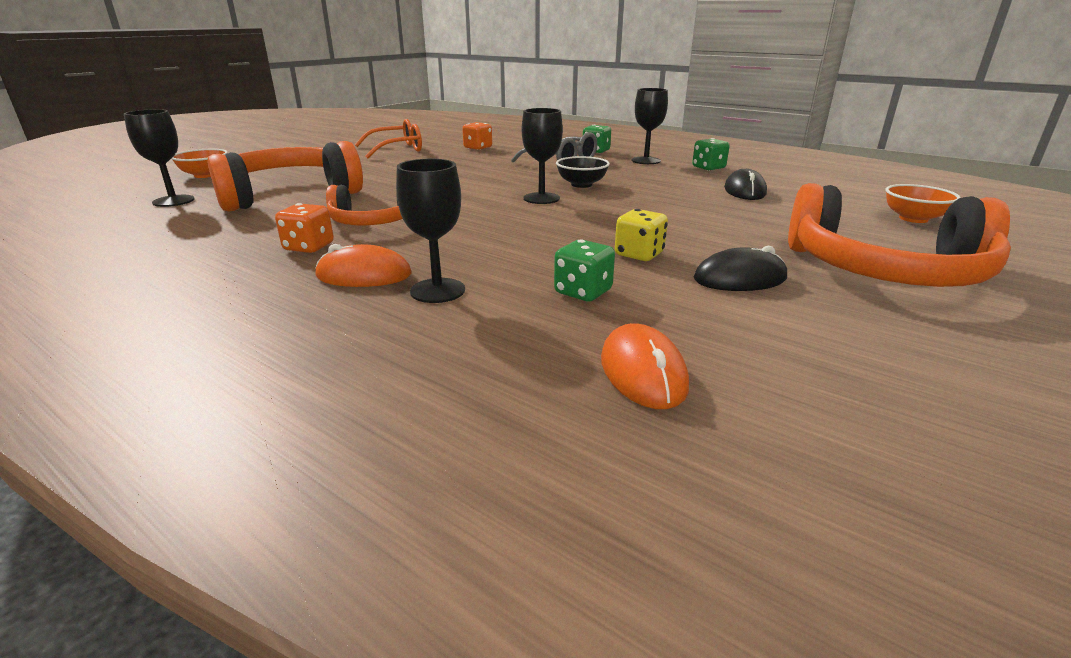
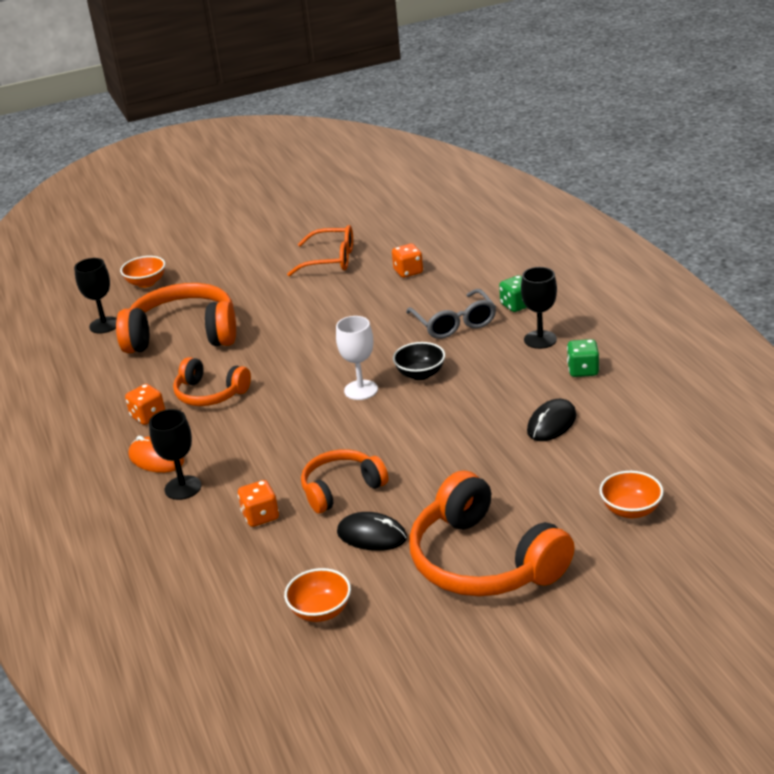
camera: 35 degrees right, 5 degrees up
black goblet [522,108,563,204] -> white goblet [336,316,378,400]
green dice [554,239,615,301] -> orange dice [238,480,279,527]
orange mouse [601,323,689,409] -> none
yellow dice [615,209,668,261] -> orange headphones [301,449,389,513]
none -> orange bowl [284,568,351,622]

